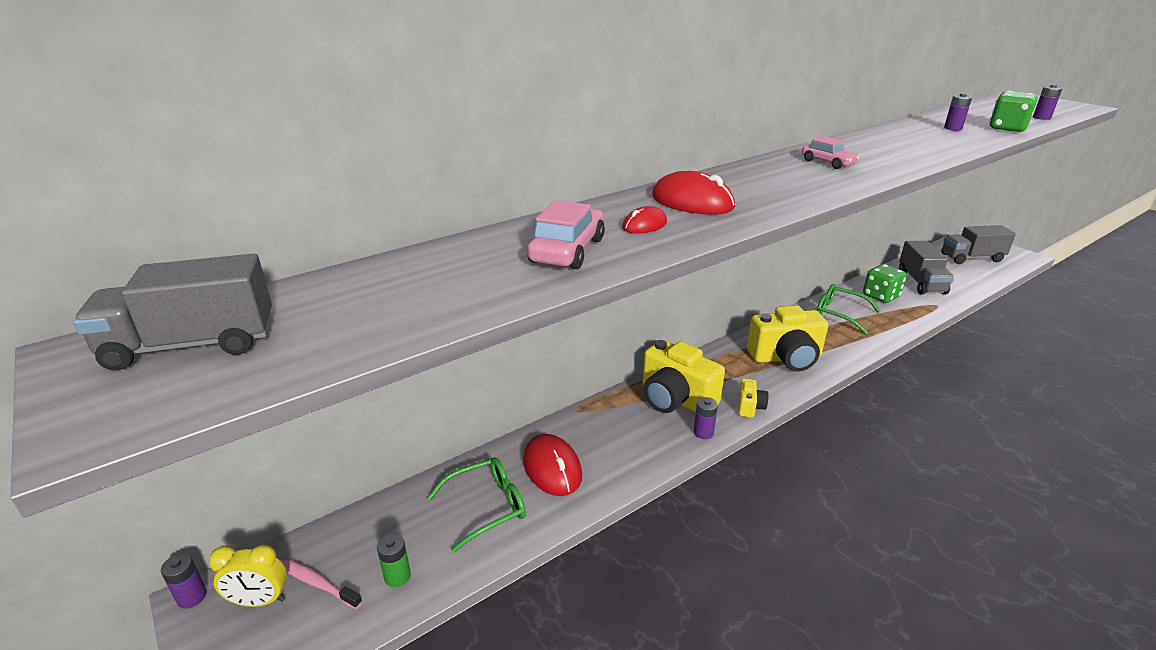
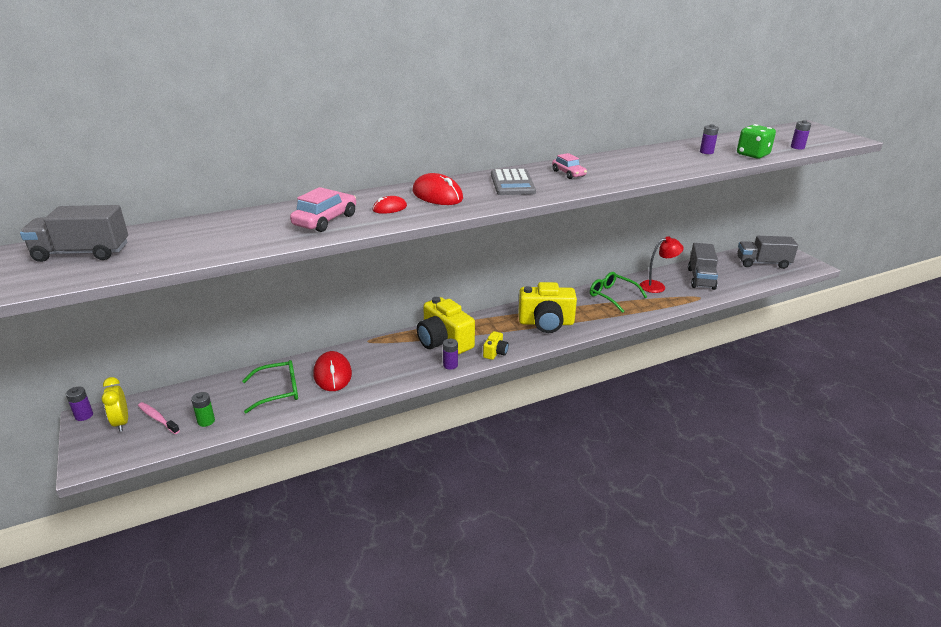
camera: 10 degrees right, 0 degrees up
yellow clock [209,544,287,607] -> yellow clock turned 60 degrees clockwise [102,377,128,432]
green dice [863,264,907,303] -> red lamp [640,236,683,293]
none -> grey calculator [491,169,536,195]

